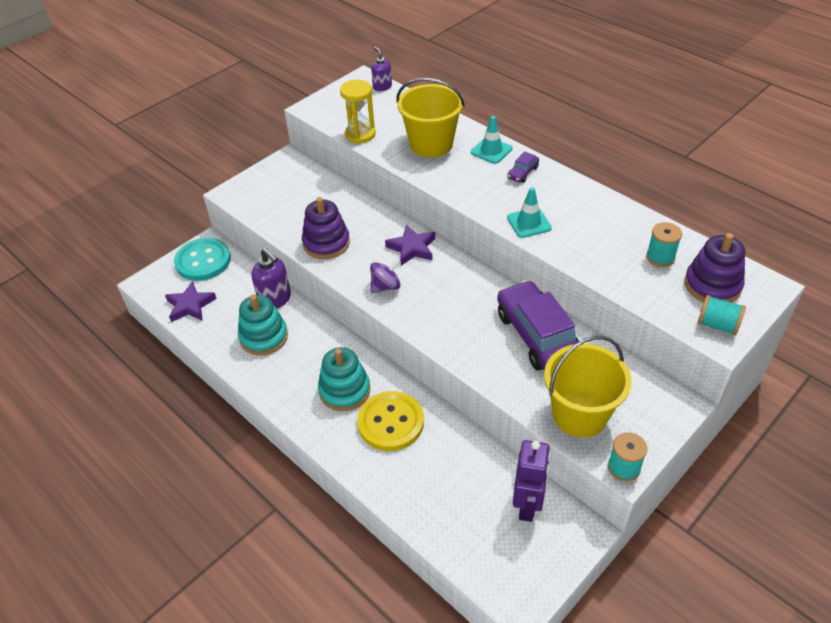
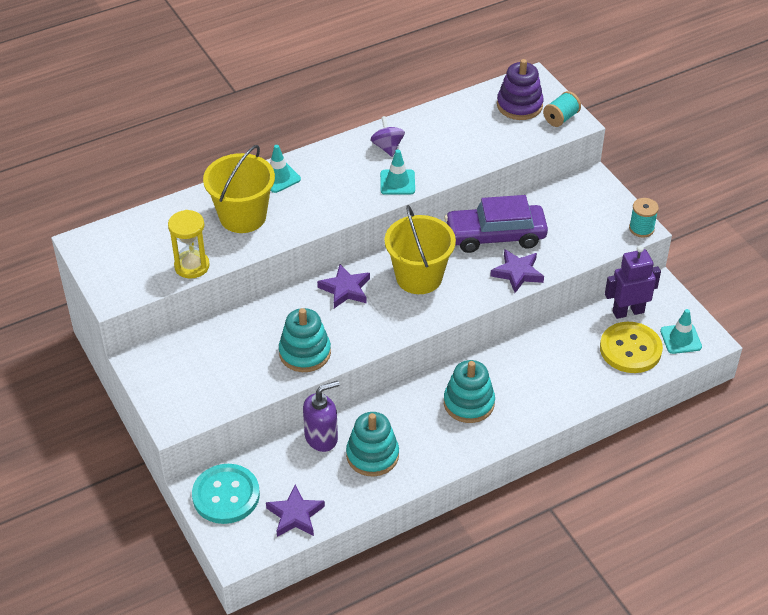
camera: 75 degrees left, 0 degrees up
purple stacking toy [302,197,350,259] -> turquoise stacking toy [279,308,331,372]
yellow button [357,391,424,451] -> yellow button moved to [600,322,663,373]
purple spinning top [370,258,401,293] -> purple spinning top moved to [370,116,405,157]
purple soap dispenser [371,47,392,91] -> none
purple car [507,151,539,183] -> none
purple robot [513,440,551,522] -> purple robot turned 45 degrees counterclockwise [605,245,661,319]
yellow bucket [544,336,632,438] -> yellow bucket moved to [385,205,456,294]
turquoise spool [646,222,682,267] -> none
none -> purple star [490,249,544,293]
none -> turquoise traffic cone [660,309,702,354]

